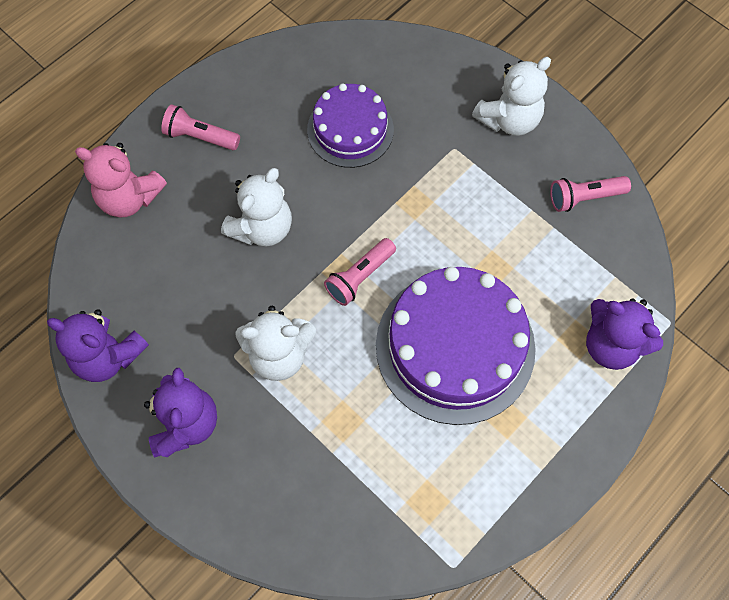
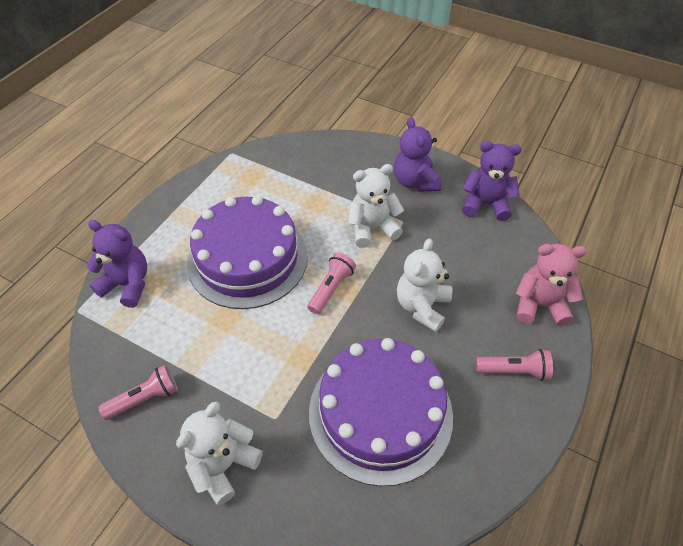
camera: 165 degrees right, 15 degrees down
purple cake [307,83,394,168] -> purple cake [309,338,453,486], size x1.66

